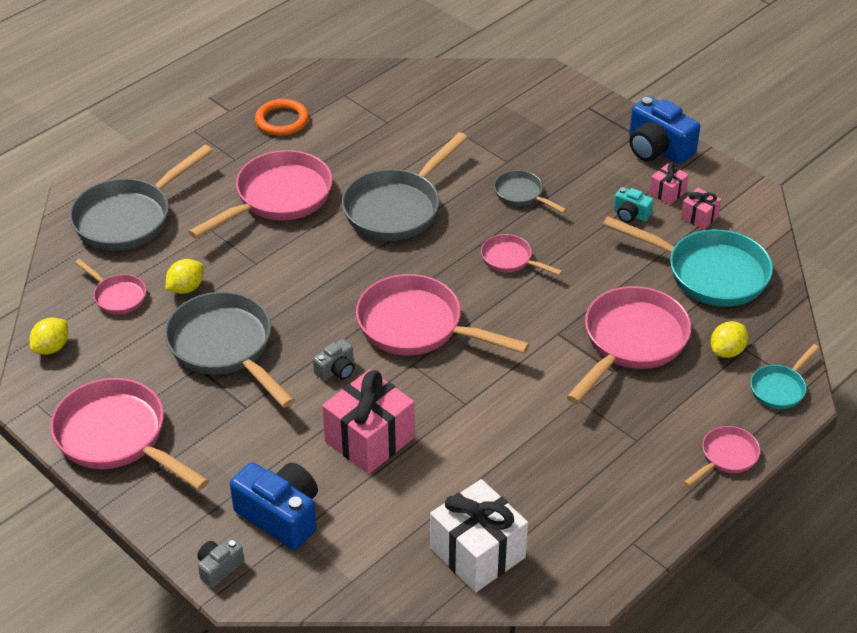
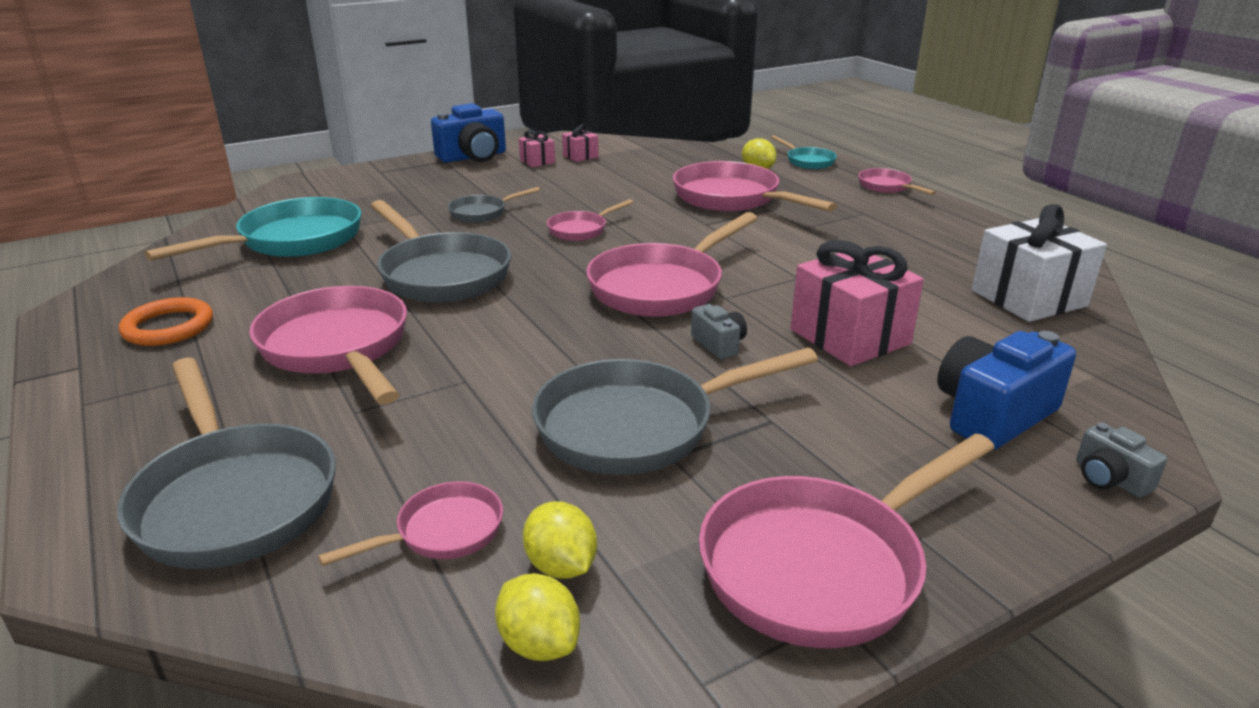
camera: 75 degrees left, 15 degrees down
yellow lemon [165,259,204,294] -> yellow lemon moved to [523,501,597,579]
turquoise pan [603,216,773,307] -> turquoise pan moved to [144,197,361,261]
turquoise camera [614,187,654,223] -> none

